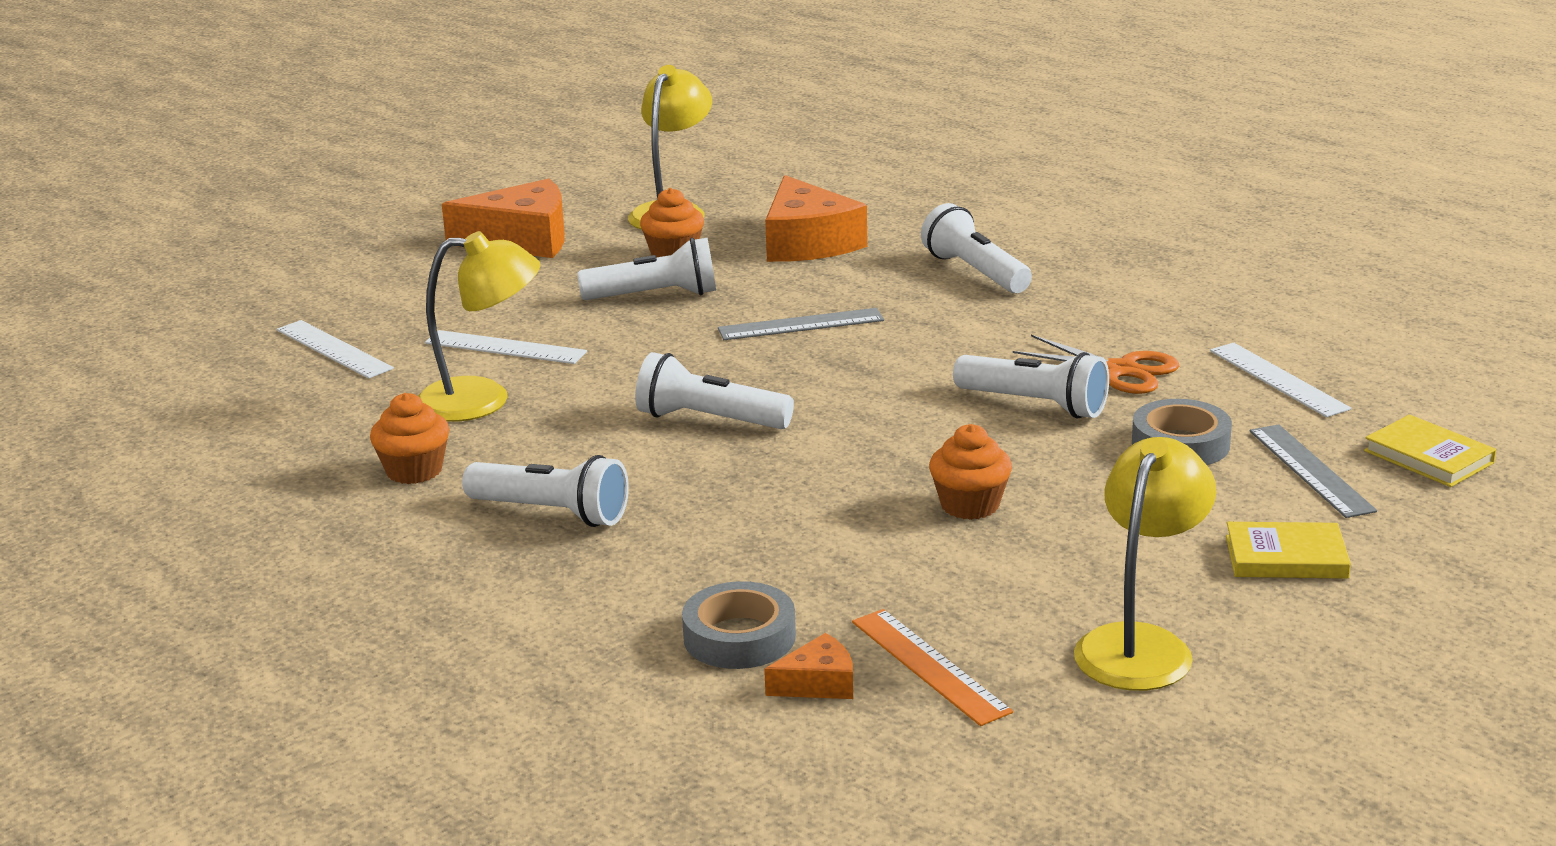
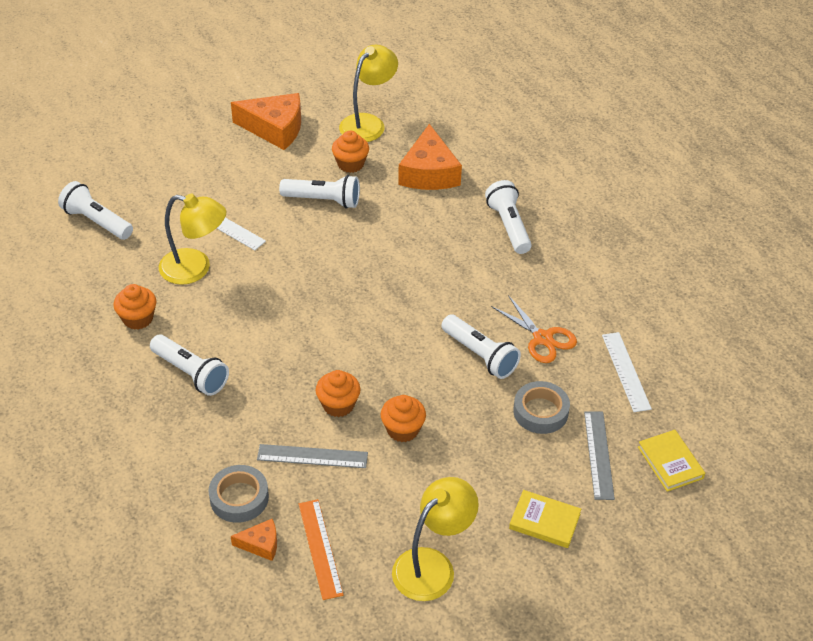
camera: 15 degrees right, 20 degrees up
white ruler [277,320,394,379] -> none
white flashlight [635,352,794,429] -> white flashlight moved to [58,181,133,240]
grey ruler [718,308,884,340] -> grey ruler moved to [257,444,368,468]
none -> orange cupcake [316,370,361,417]

